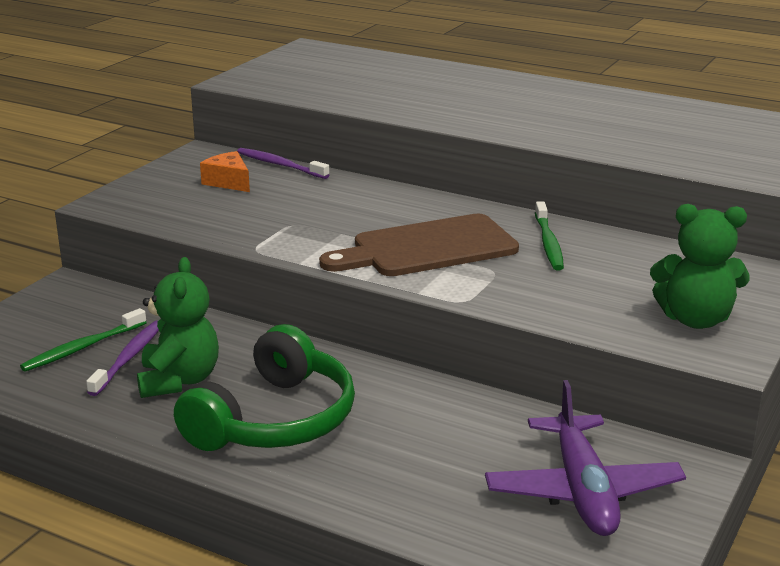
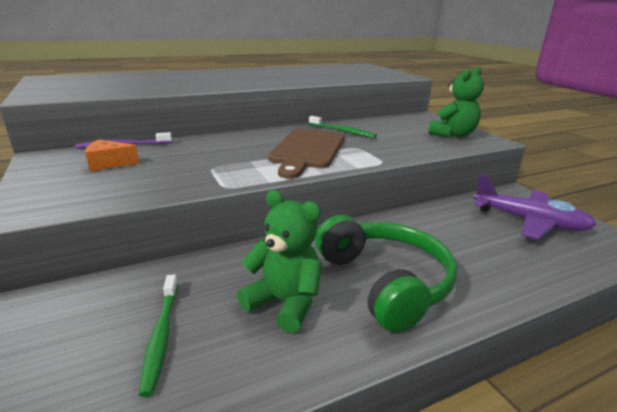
camera: 55 degrees left, 0 degrees up
purple toothbrush [86,321,159,396] -> none

